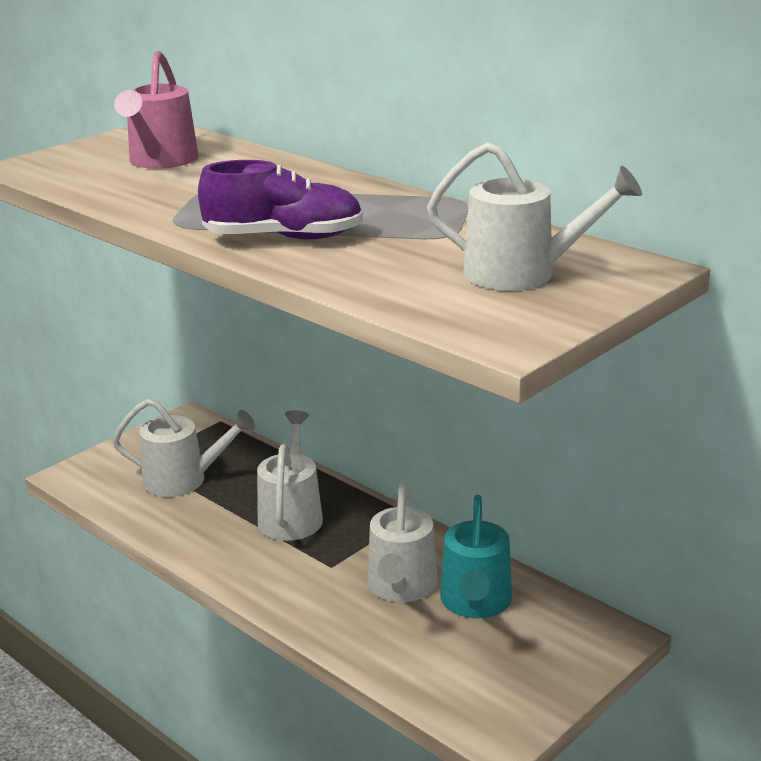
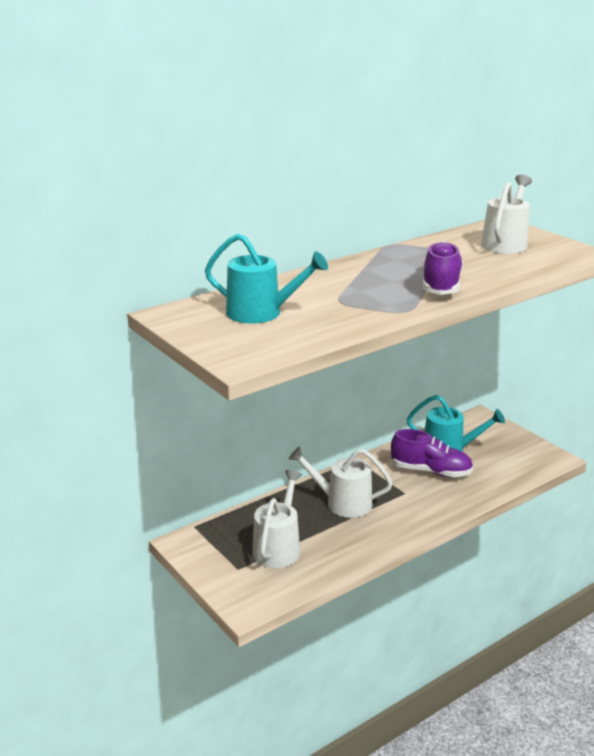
camera: 80 degrees left, 0 degrees up
pink watering can [114,51,199,169] -> turquoise watering can [205,234,328,323]
white watering can [368,481,438,602] -> purple shoe [391,429,473,477]

